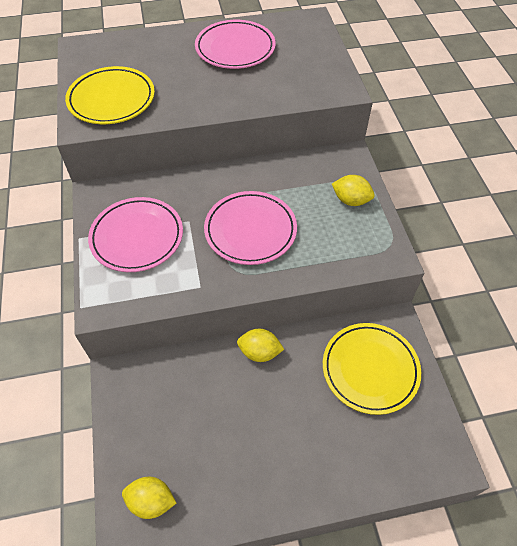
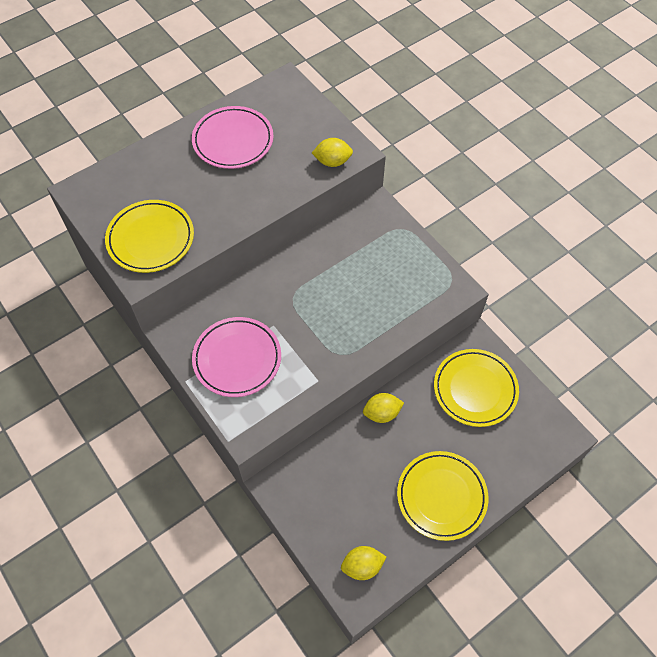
camera: 25 degrees left, 5 degrees up
pink plate [204,191,297,265] -> none
yellow lemon [332,175,375,206] -> yellow lemon moved to [312,138,353,167]
none -> yellow plate [397,451,488,541]

